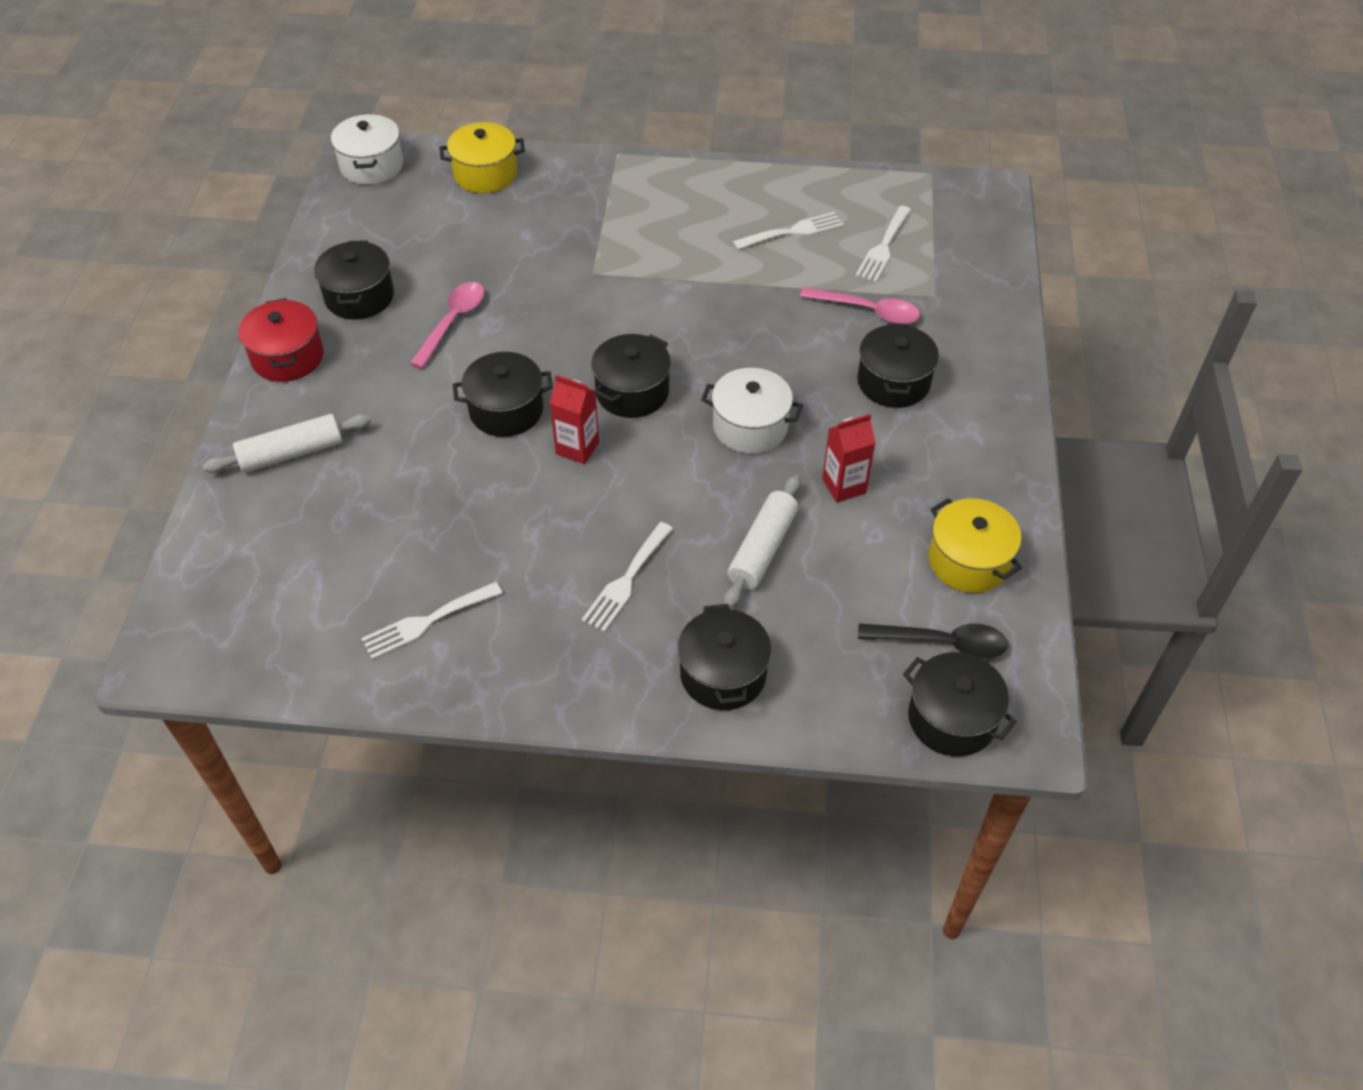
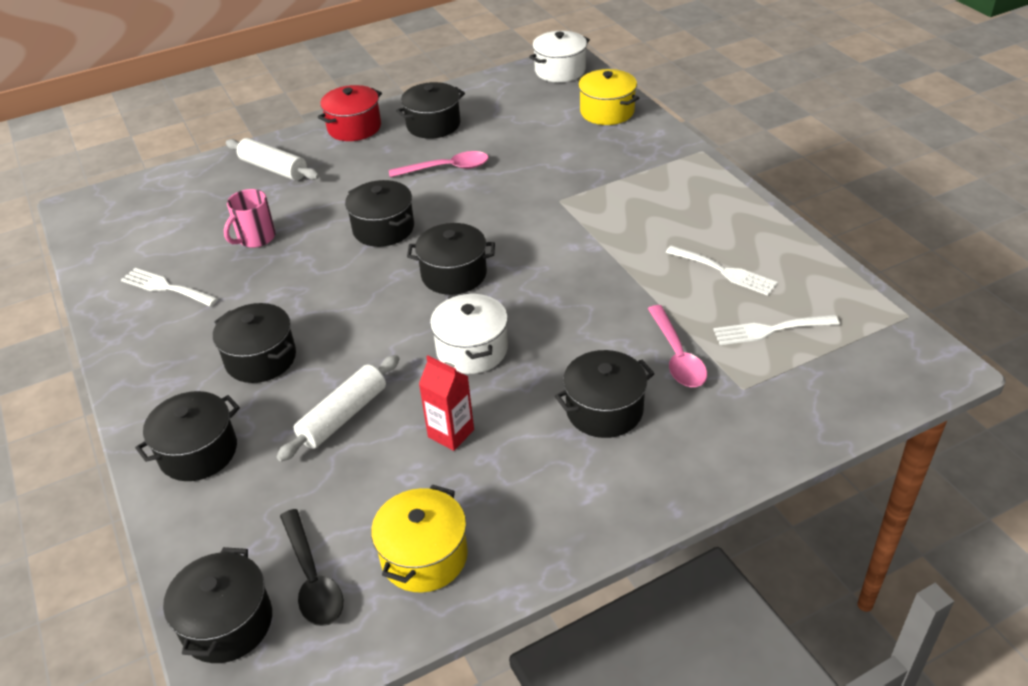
camera: 60 degrees right, 10 degrees down
red carton [550,375,599,464] -> none
white fork [582,522,673,632] -> black pot [213,303,296,383]
white rolling pin [724,475,801,608] -> white rolling pin turned 45 degrees counterclockwise [276,355,400,462]
none -> pink mug [224,189,276,248]

